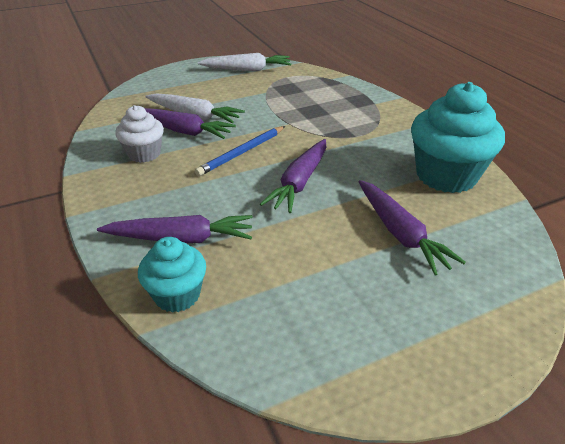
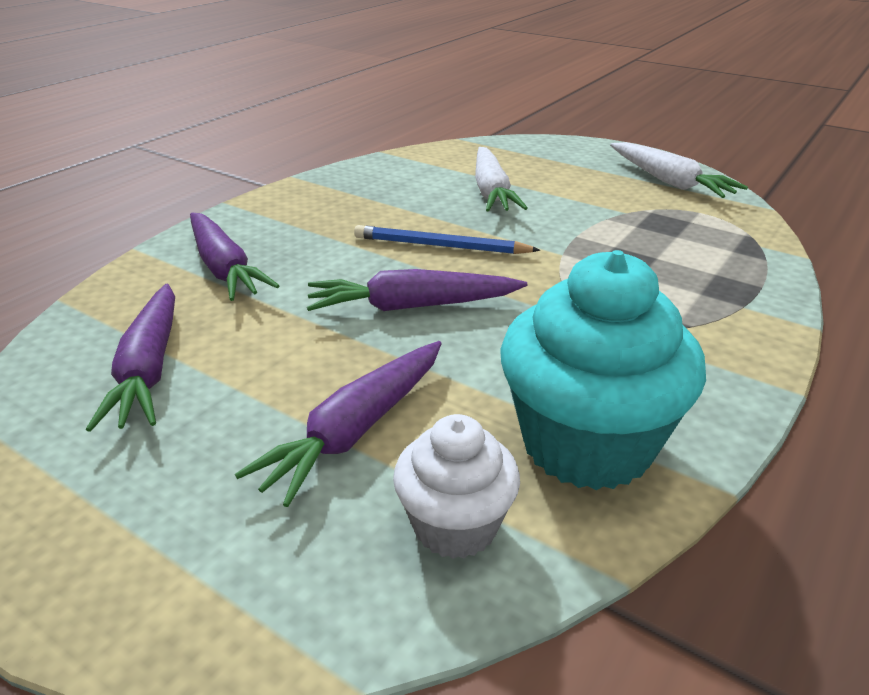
camera: 60 degrees right, 5 degrees down
white cupcake [115,105,164,163] -> white cupcake moved to [393,414,520,559]
turquoise cupcake [138,237,206,313] -> none
purple carrot [145,108,236,139] -> purple carrot moved to [86,284,175,432]

